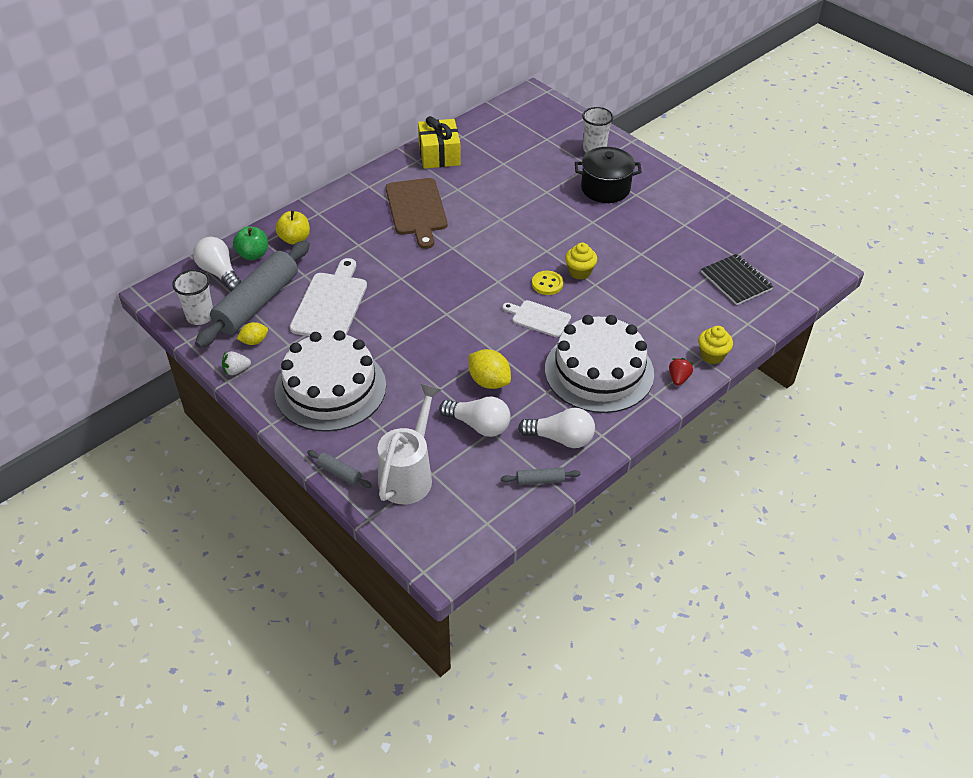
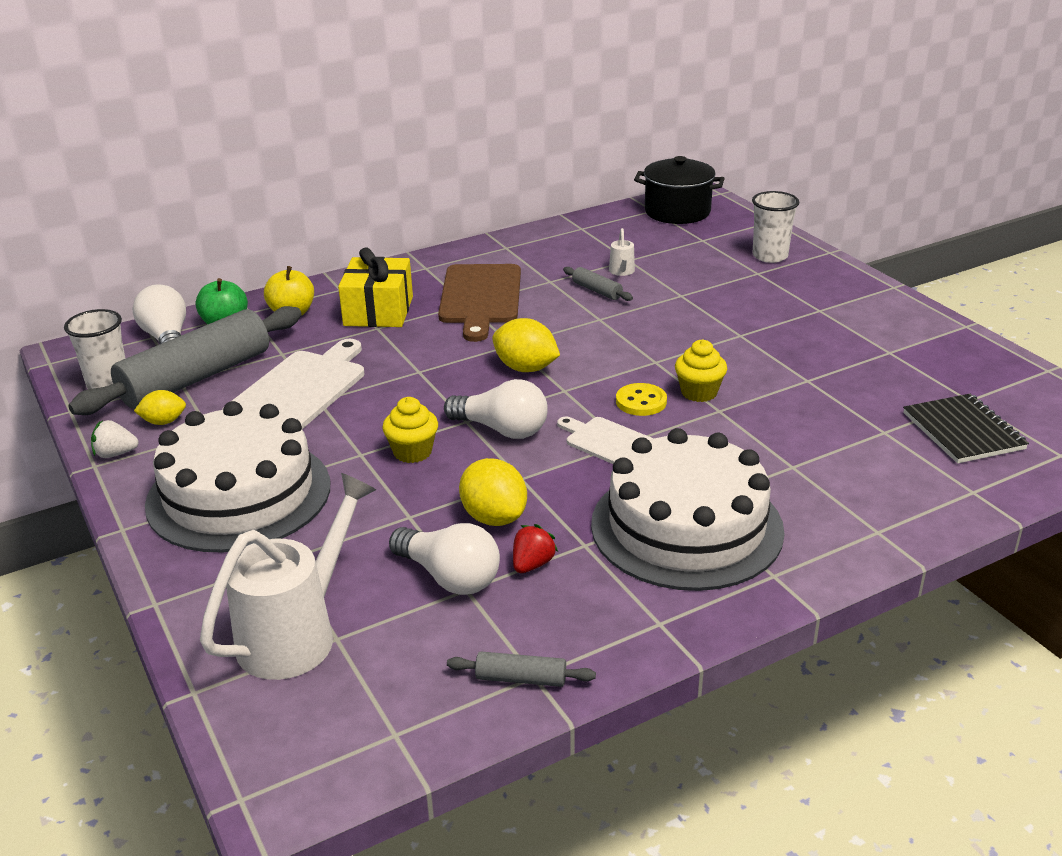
camera: 15 degrees right, 15 degrees down
grey rolling pin [307,450,372,488] -> grey rolling pin moved to [563,267,633,301]
yellow gift [418,116,461,169] -> yellow gift moved to [338,247,413,327]
white light bulb [518,408,595,448] -> white light bulb moved to [444,379,548,439]
black pot [575,147,642,203] -> black pot moved to [634,156,725,224]
red strawberry [669,358,694,386] -> red strawberry moved to [513,524,558,573]
yellow cupcake [698,326,733,364] -> yellow cupcake moved to [382,397,438,463]
none -> yellow lemon [492,318,560,372]
none -> white watering can [609,228,635,276]

